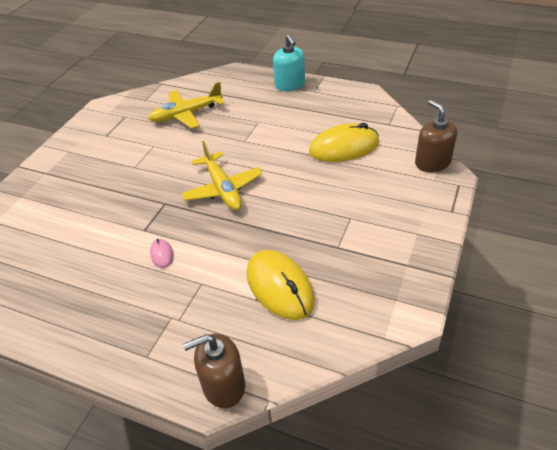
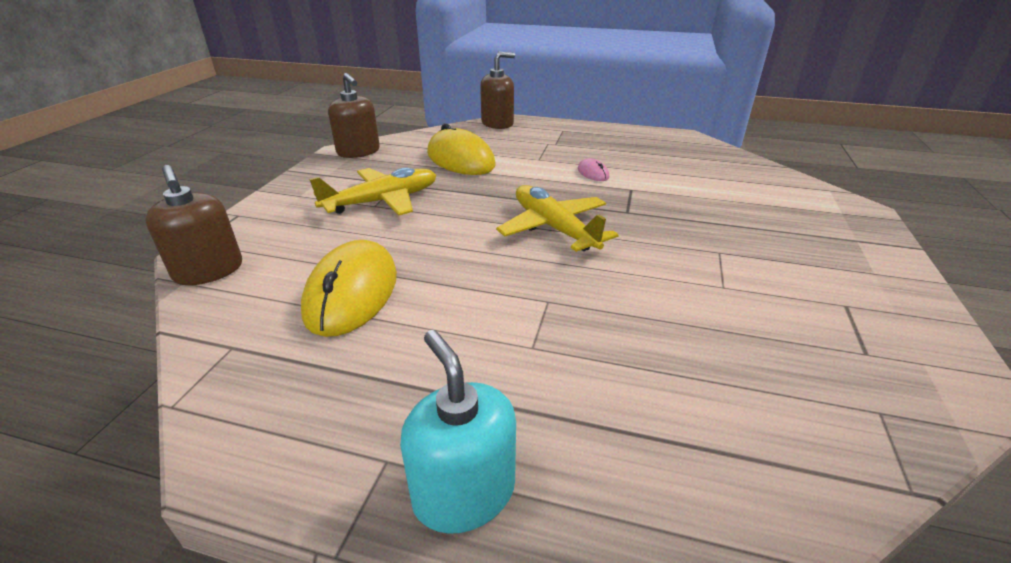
camera: 170 degrees right, 10 degrees down
yellow plane [148,82,225,129] -> yellow plane moved to [309,168,436,215]
yellow mouse [309,123,379,162] -> yellow mouse turned 60 degrees counterclockwise [301,240,397,337]
none -> brown soap dispenser [328,73,380,158]

